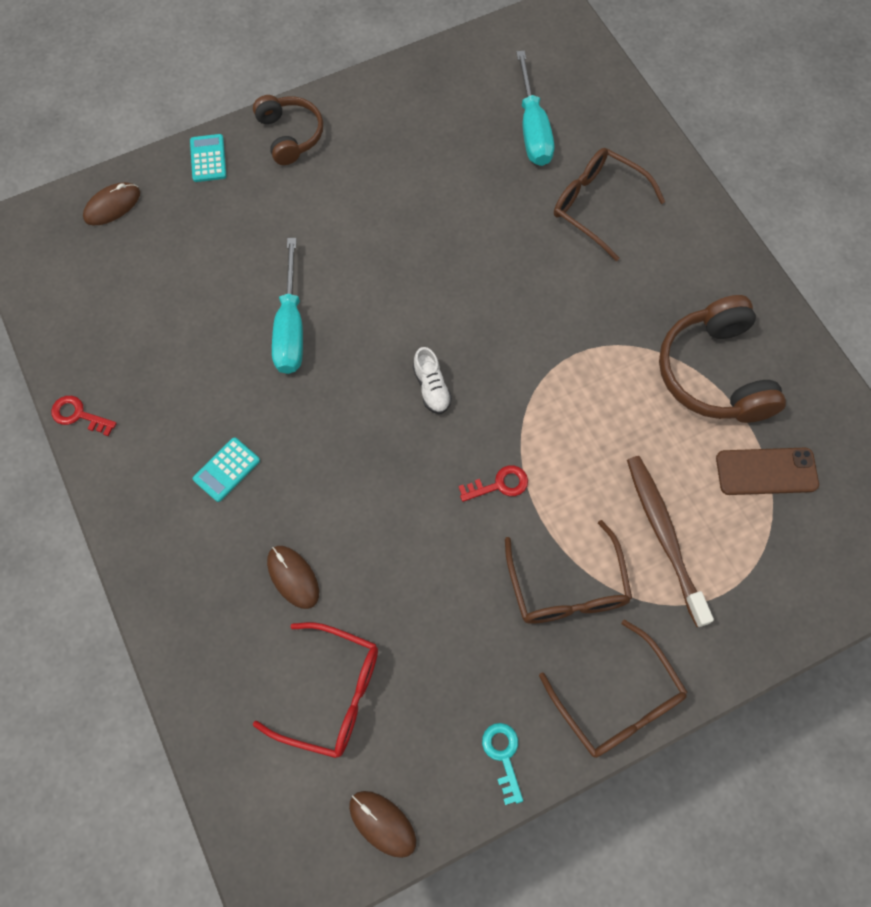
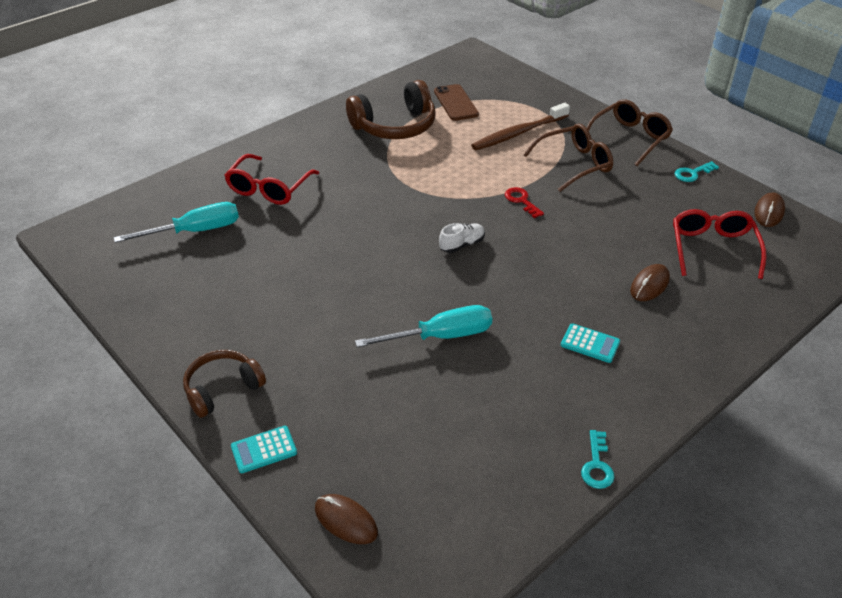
camera: 105 degrees left, 25 degrees down
red key [51,396,117,436] -> turquoise key [581,430,615,489]
brown glasses [554,148,665,261] -> red glasses [224,154,319,205]

